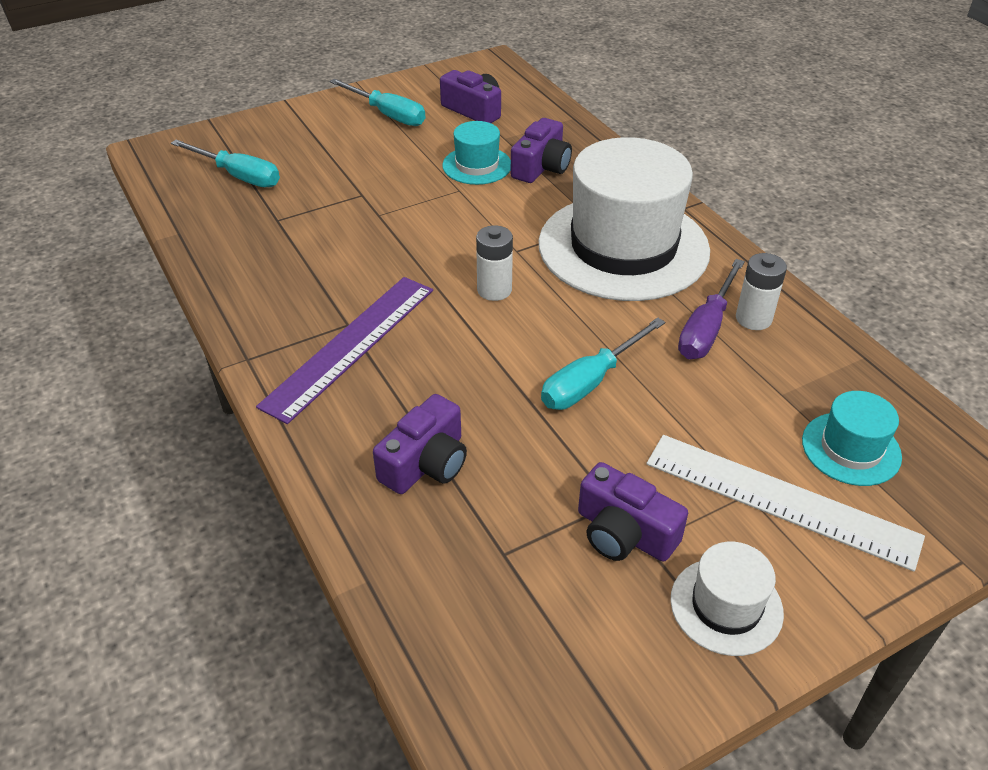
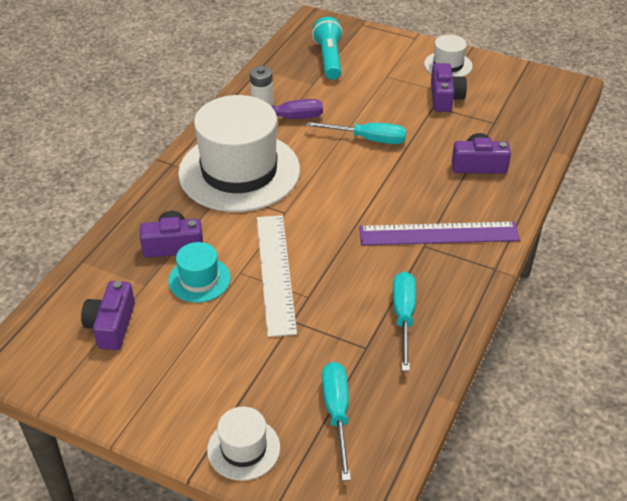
camera: 125 degrees left, 0 degrees up
turquoise screwdriver [329,78,426,126] -> turquoise screwdriver moved to [393,271,416,371]
white battery [476,225,513,301] -> none
white ruler [647,435,925,572] -> white ruler moved to [257,215,297,337]
turquoise hat [802,391,902,486] -> turquoise flashlight [312,17,343,80]
none -> white hat [207,406,280,481]

